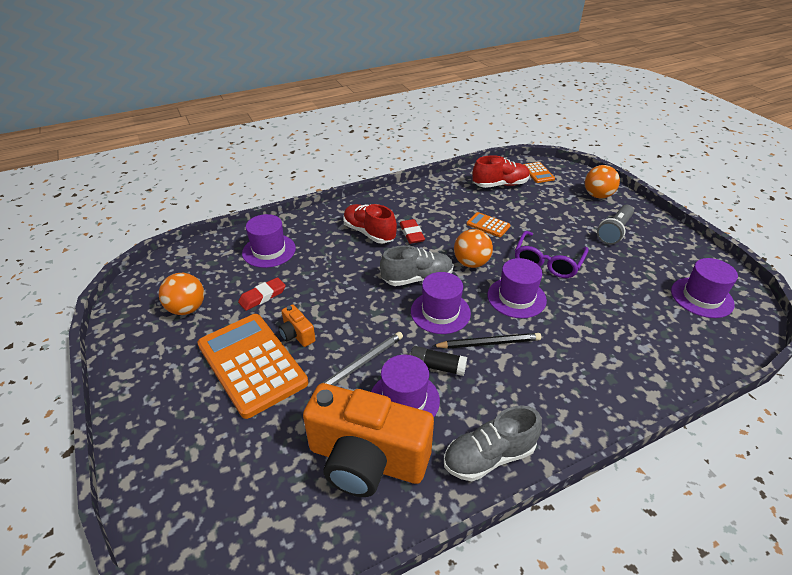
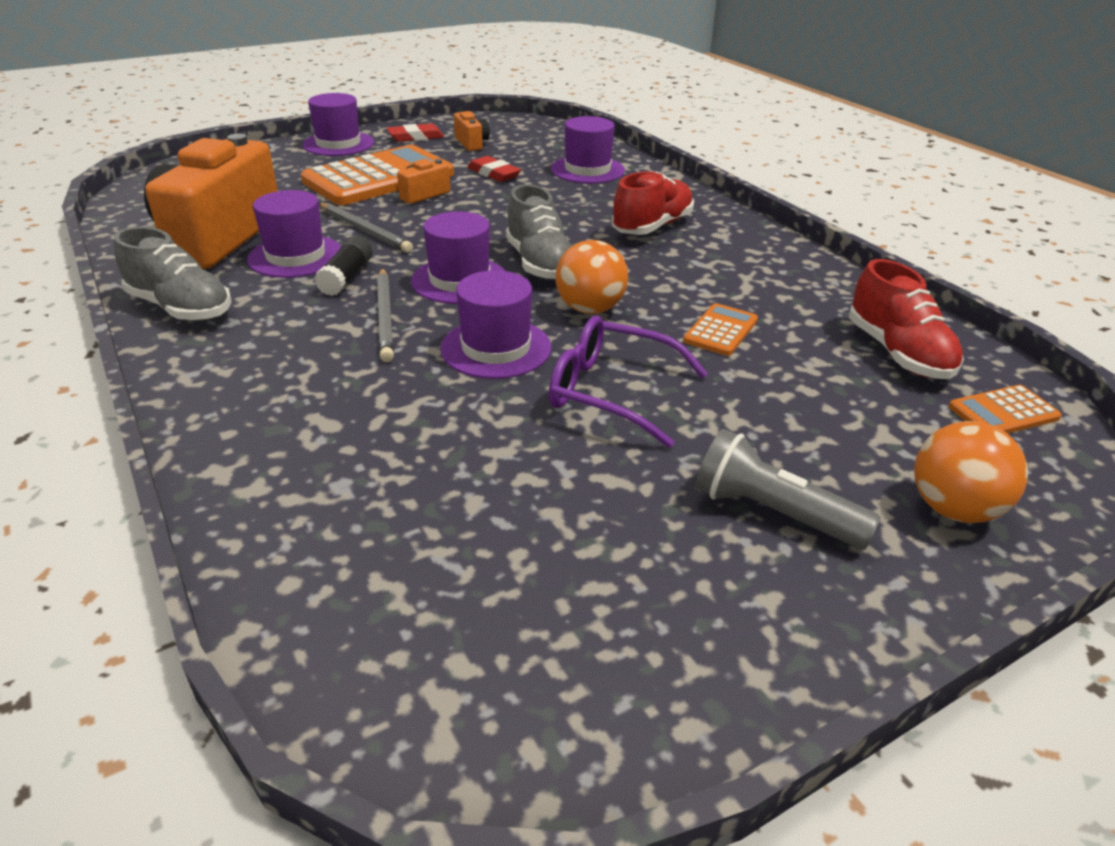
camera: 85 degrees right, 5 degrees down
orange ball [159,273,204,315] -> orange camera [454,111,490,151]
red eraser [400,219,425,244] -> red eraser moved to [386,123,444,142]
black pencil [433,333,541,349] -> grey pencil [377,268,394,362]
grey shoe [444,405,542,481] -> grey shoe turned 150 degrees clockwise [114,227,232,321]
purple hat [671,258,738,318] -> purple hat moved to [302,93,374,156]

